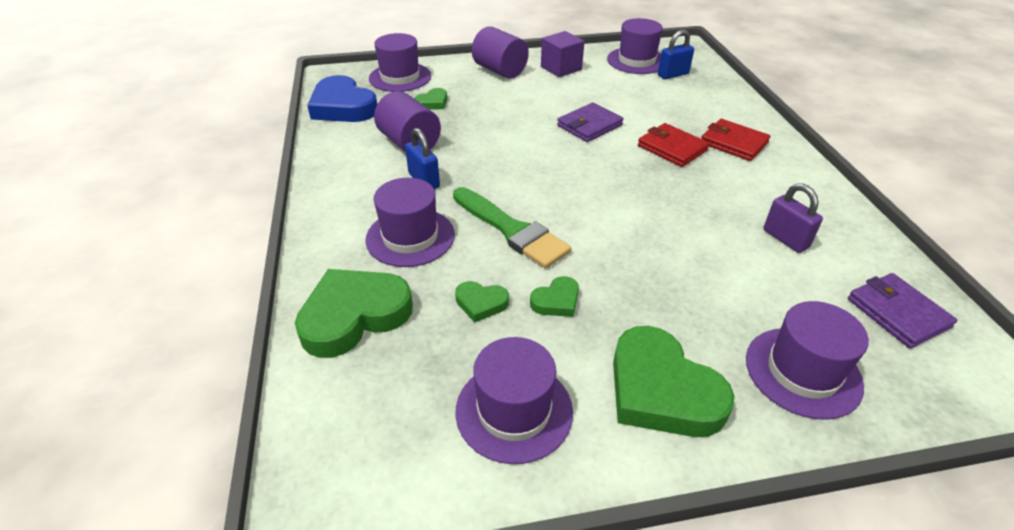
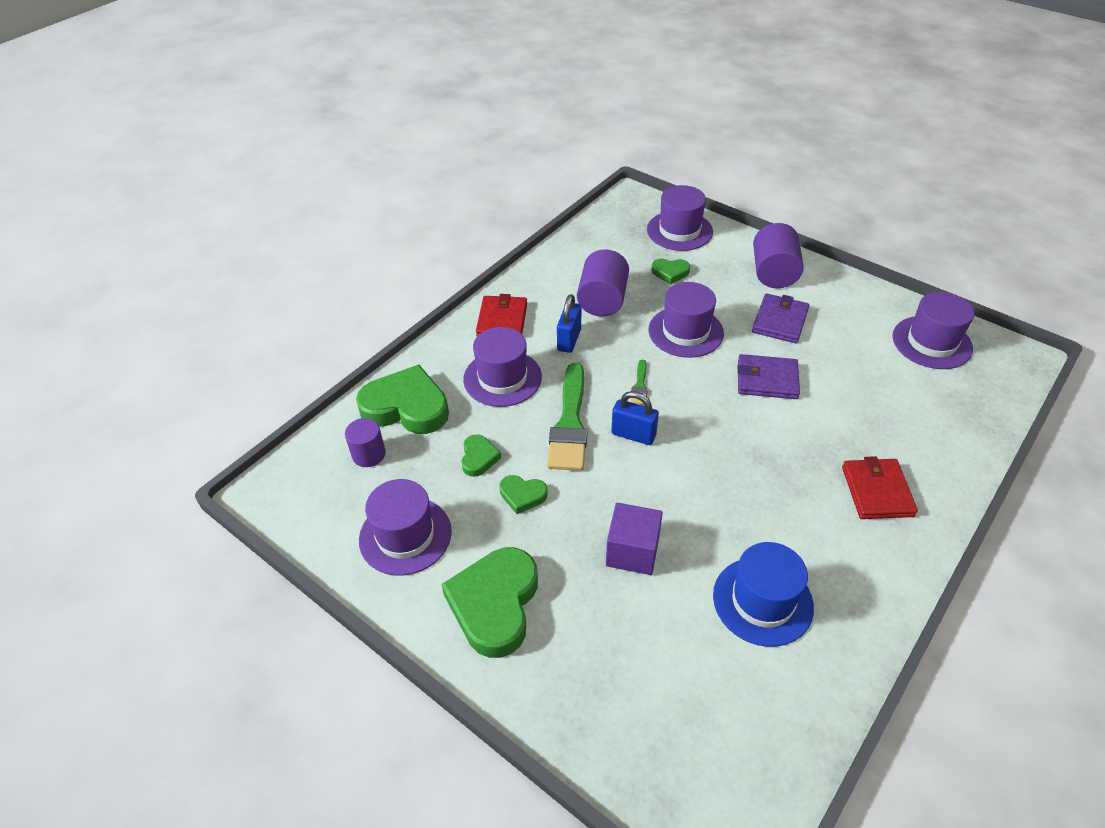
camera: 50 degrees right, 5 degrees up
blue heart [307,75,377,122] -> none
green heart [455,281,509,322] -> green heart turned 150 degrees counterclockwise [461,434,501,477]
purple cube [541,31,585,77] -> purple cube moved to [606,503,663,575]
red wallet [638,123,709,167] -> red wallet moved to [476,294,527,336]
blue padlock [658,30,694,79] -> blue padlock moved to [611,391,659,445]
purple hat [746,301,869,420] -> purple hat moved to [649,282,724,358]
purple padlock [763,183,823,253] -> blue hat [713,542,814,647]
purple wallet [848,273,957,349] -> purple wallet moved to [752,293,809,343]
none -> purple cylinder [345,418,386,467]
none -> green brush [630,360,648,405]

